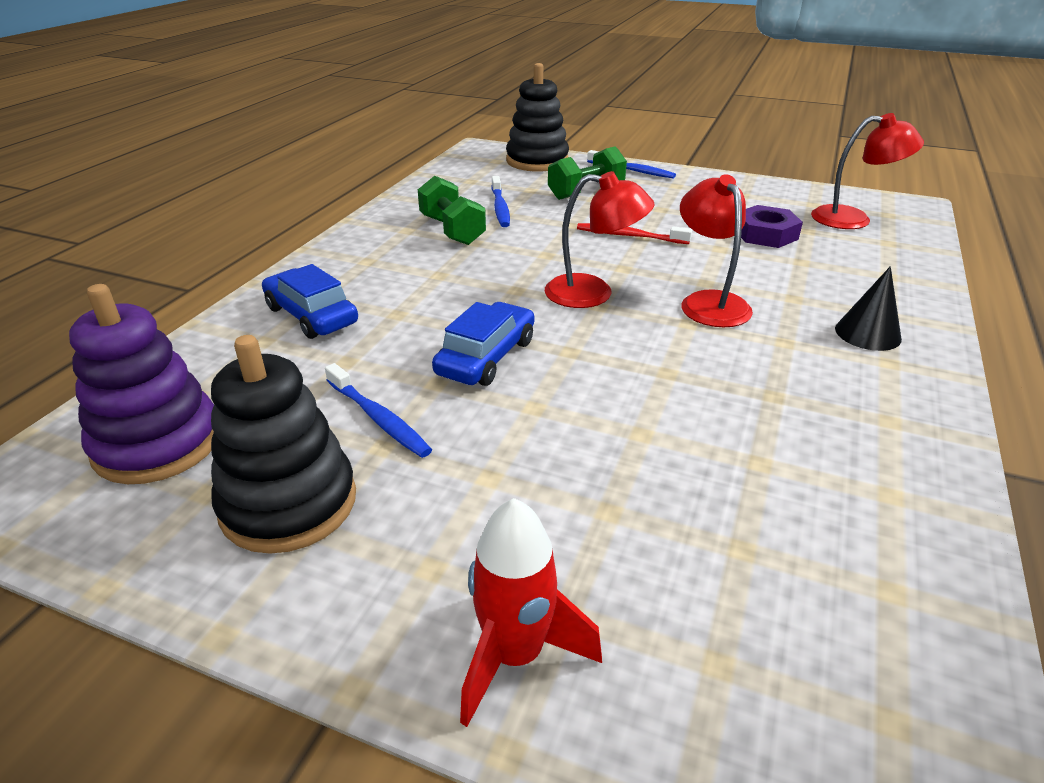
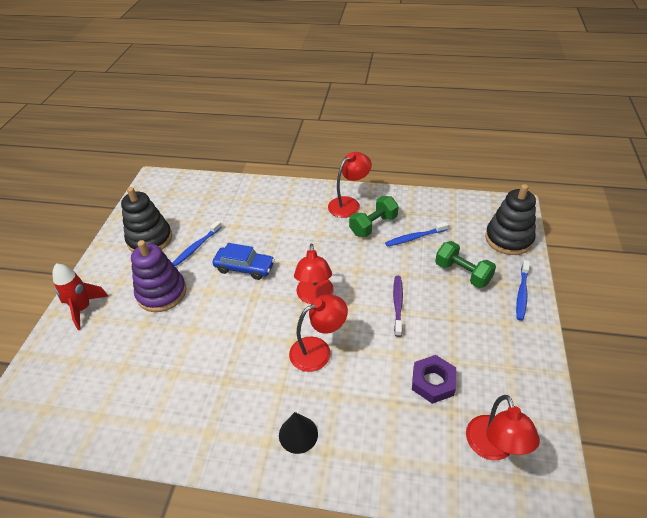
camera: 80 degrees right, 10 degrees up
purple stacking toy [69,284,214,484] -> purple stacking toy moved to [131,240,187,312]
blue car [262,264,358,339] -> none
red toothbrush [577,223,692,244] -> purple toothbrush [393,276,403,337]
none -> red lamp [328,152,372,218]

